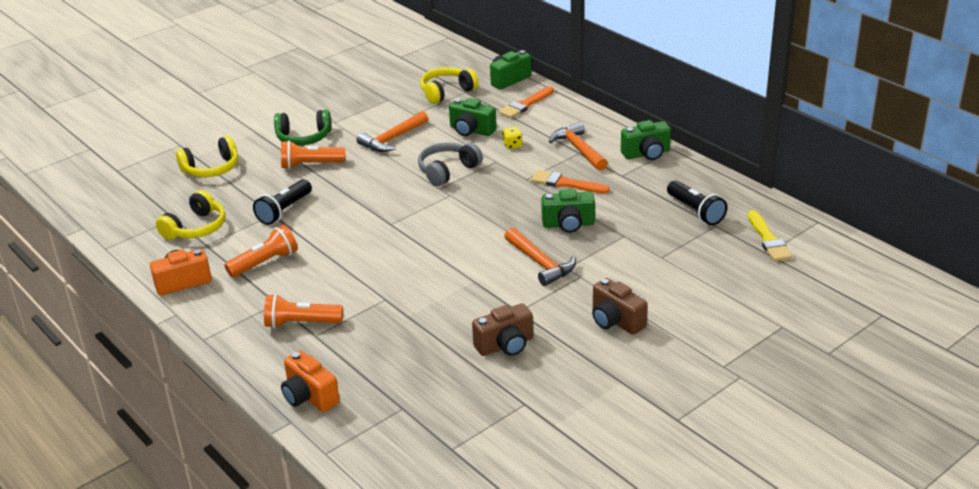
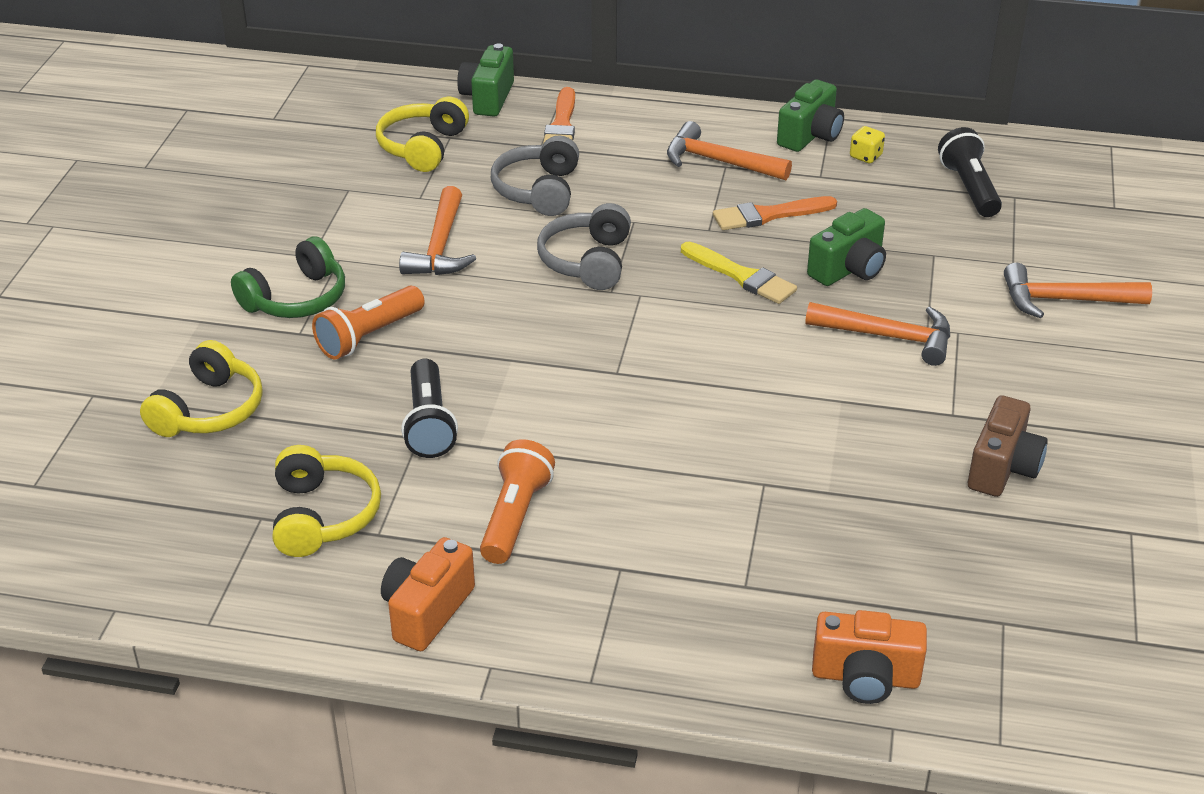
camera: 40 degrees left, 5 degrees up
orange flashlight [264,294,343,328] -> none
green camera [449,98,497,136] -> grey headphones [491,136,579,216]
yellow dice [503,127,522,149] -> yellow dice moved to [850,126,885,163]
brown camera [592,278,648,335] -> none
black flashlight [667,180,727,225] -> black flashlight turned 120 degrees counterclockwise [938,127,1002,217]
yellow brush [748,210,792,261] -> yellow brush moved to [681,242,797,304]
none -> orange hammer [1004,263,1152,318]

